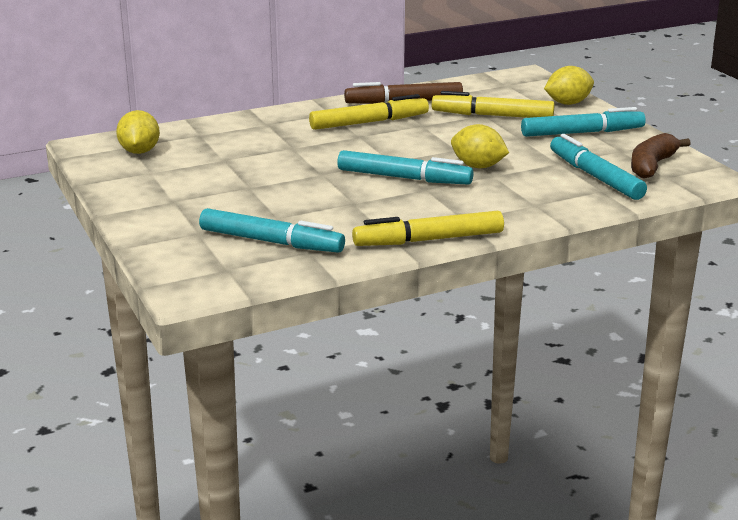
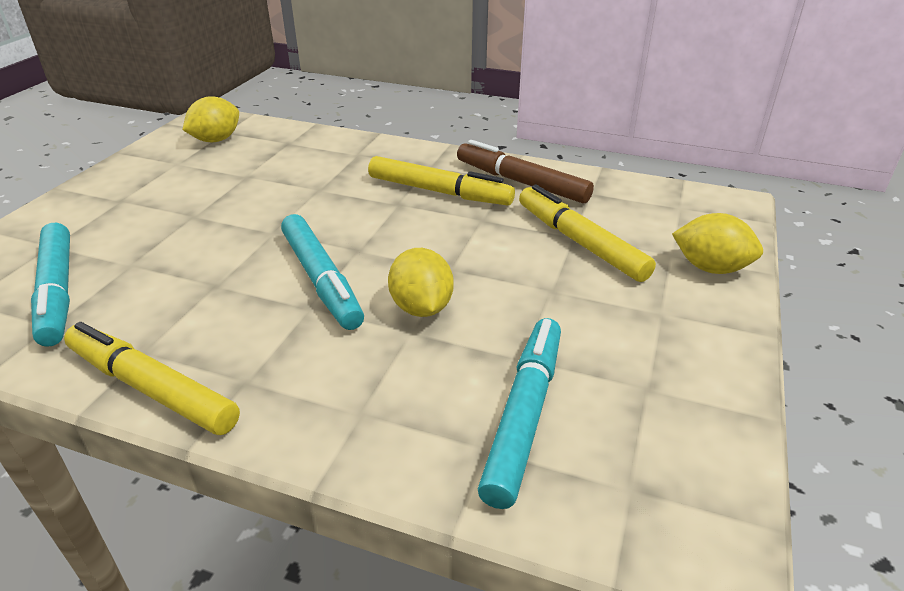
camera: 45 degrees right, 10 degrees up
turquoise marker [521,107,646,137] -> none
brown banana [631,133,691,179] -> none

